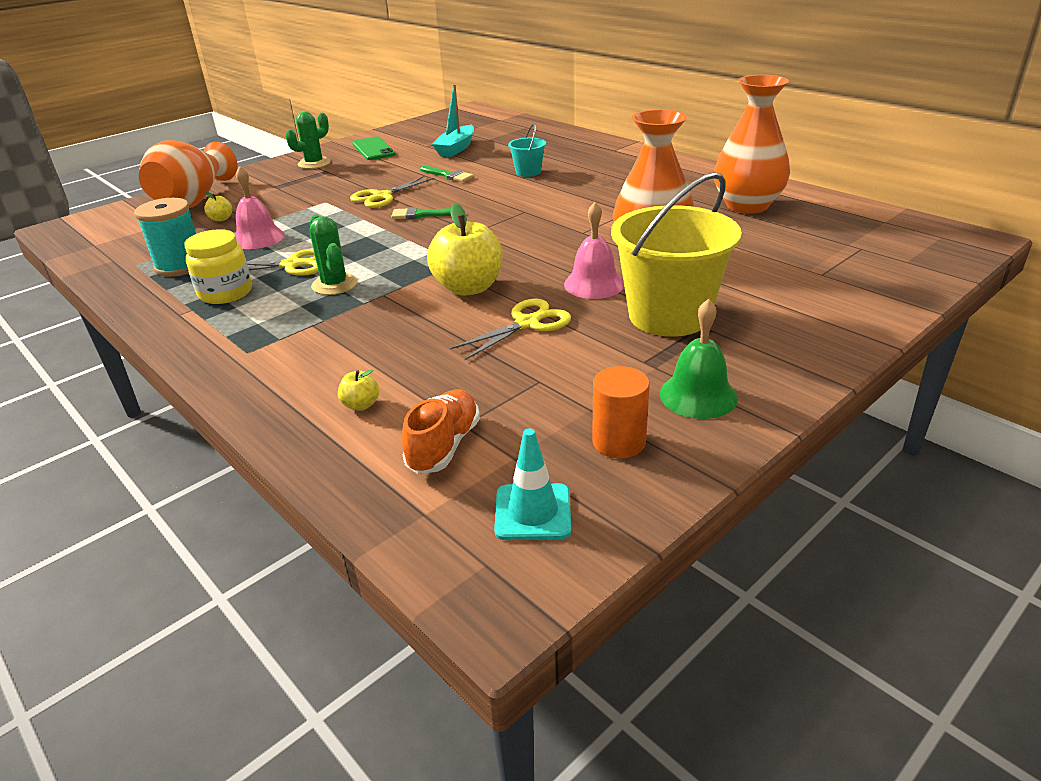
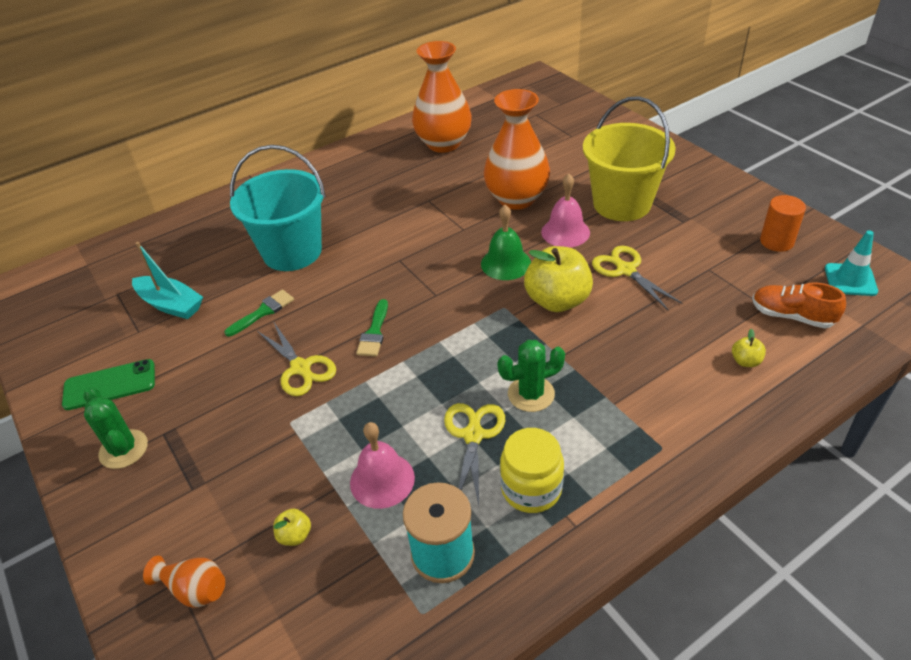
camera: 80 degrees left, 10 degrees up
orange vase [139,140,238,208] -> orange vase [143,556,225,608], size x0.46
turquoise bucket [508,123,546,177] -> turquoise bucket [230,145,326,271], size x2.16
green bell [660,299,738,419] -> green bell moved to [481,205,531,280]

